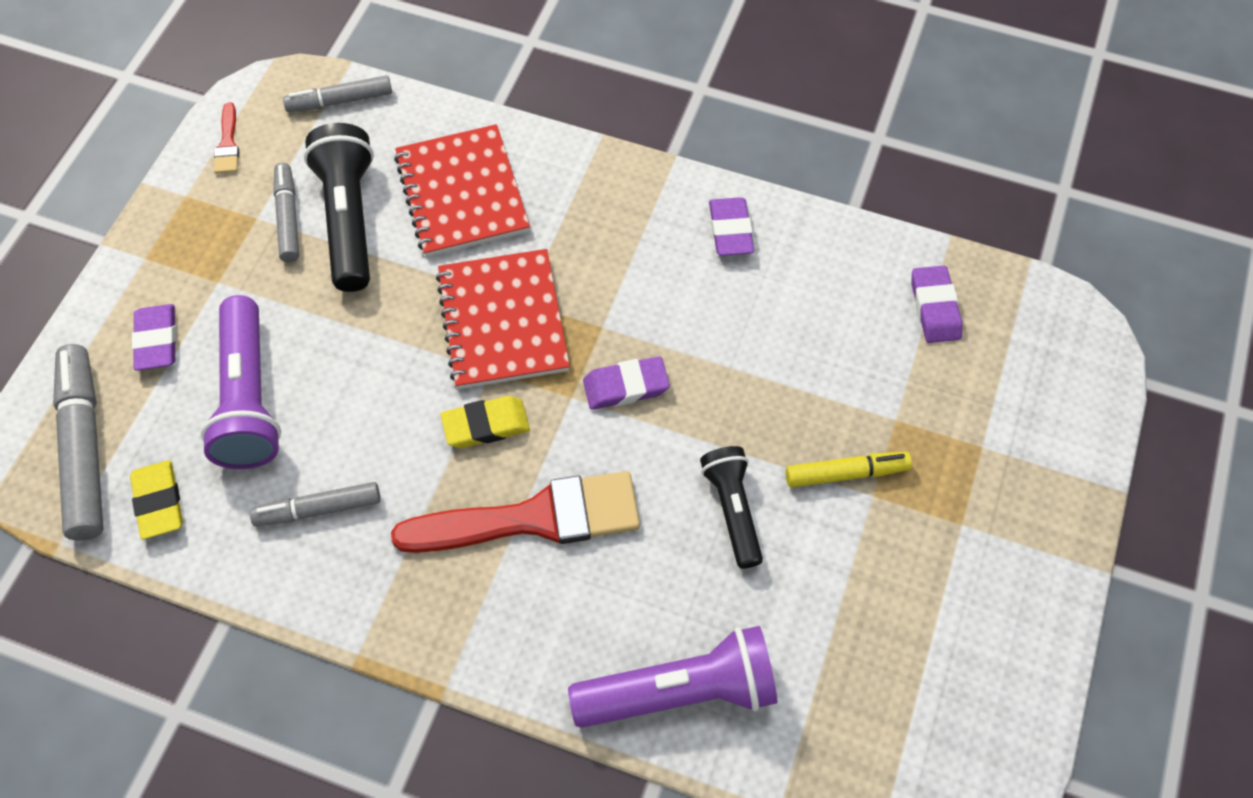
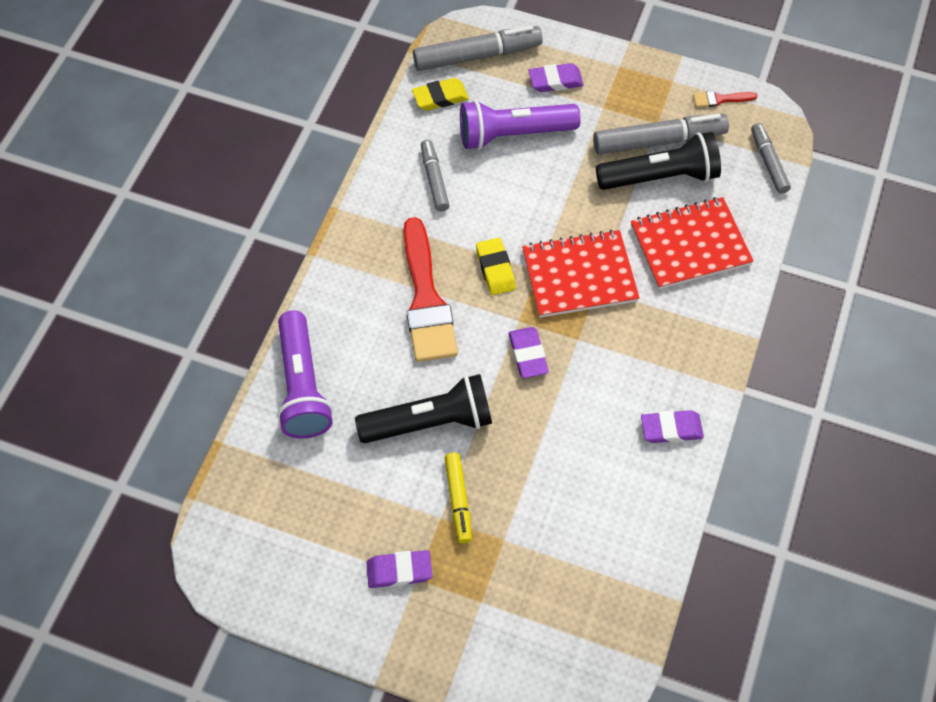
camera: 90 degrees right, 0 degrees up
grey marker [273,163,299,262] -> grey marker [593,114,729,154], size x1.69
black flashlight [700,446,763,569] -> black flashlight [355,374,492,443], size x1.58
purple eraser [911,266,963,343] -> purple eraser moved to [366,550,432,588]

